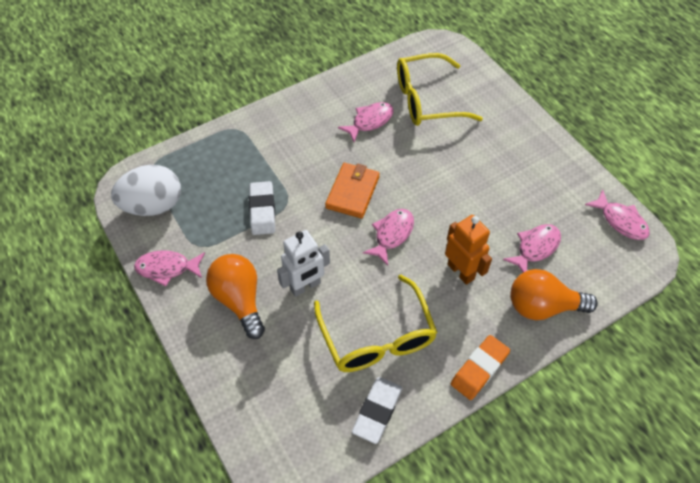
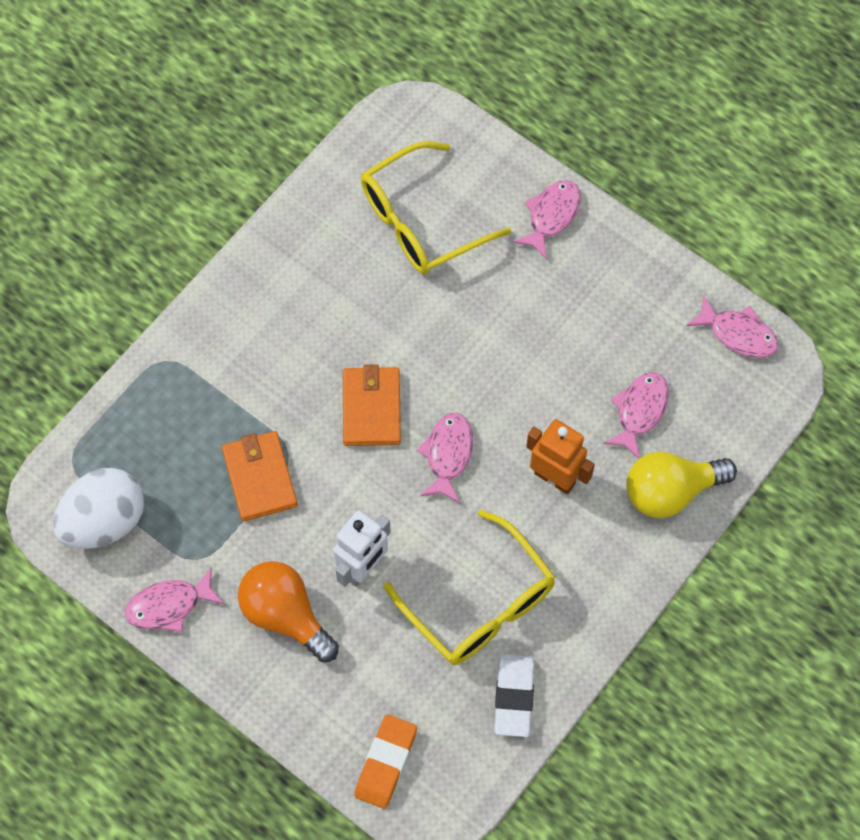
camera: 20 degrees left, 10 degrees up
white eraser [249,181,275,235] -> orange wallet [222,431,298,521]
pink fish [338,102,394,142] -> pink fish moved to [513,180,581,259]
orange eraser [451,335,510,400] -> orange eraser moved to [354,714,417,809]
orange light bulb [510,269,598,320] -> yellow light bulb [626,451,737,518]

